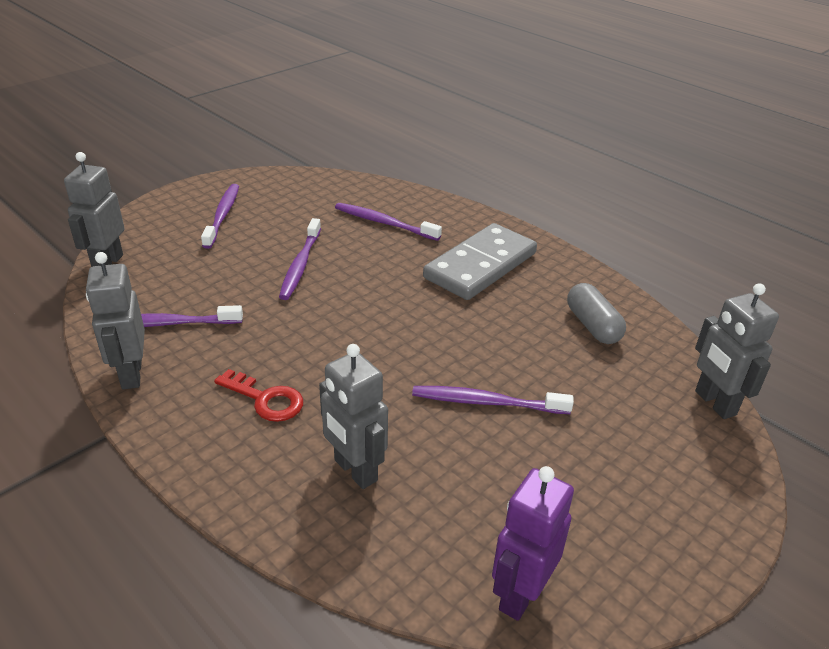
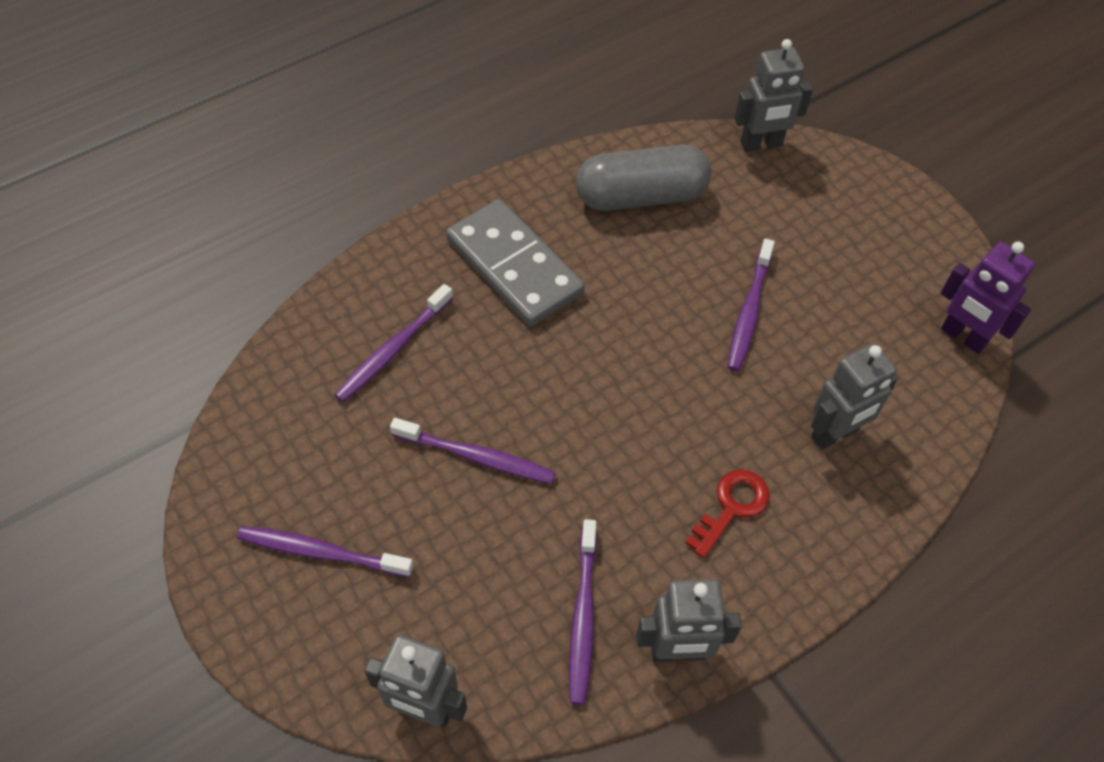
camera: 80 degrees left, 20 degrees up
grey capsule [567,283,626,344] -> grey capsule [576,145,712,211], size x1.60

